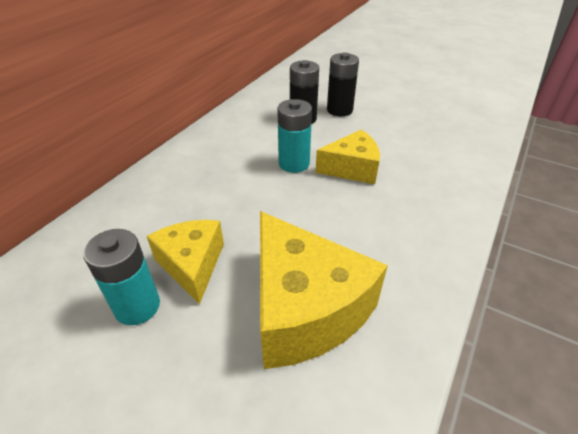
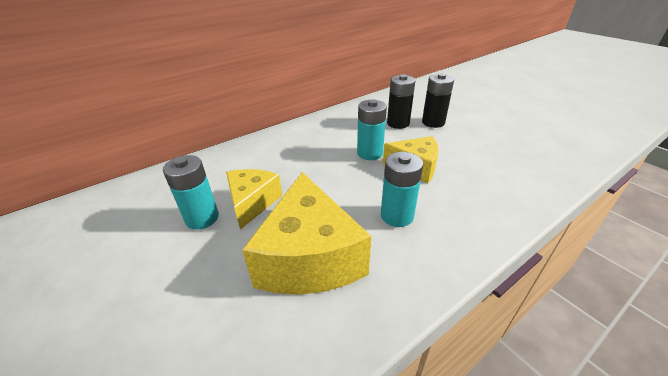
camera: 25 degrees right, 5 degrees down
none -> turquoise battery [381,152,423,227]

